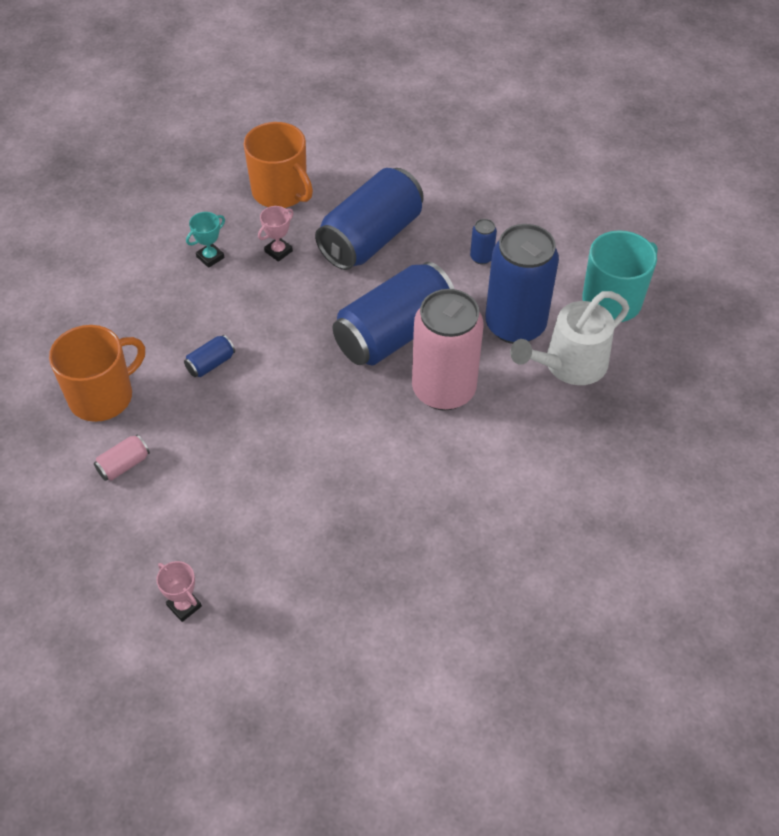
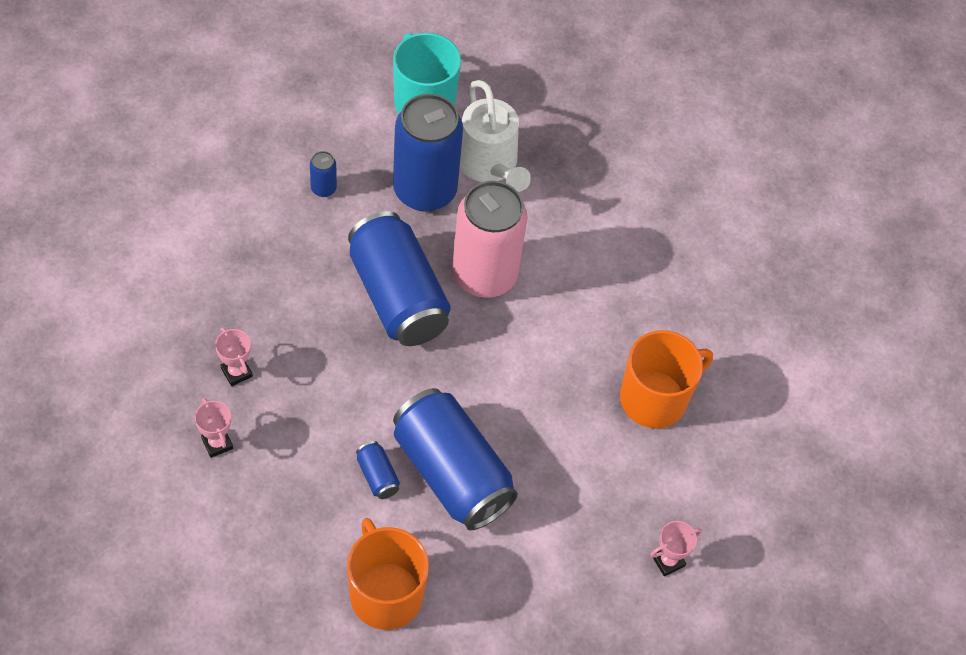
camera: 80 degrees left, 5 degrees up
pink can [94,435,150,481] -> none
turquoise trophy [186,212,225,268] -> pink trophy [195,398,233,458]
orange mug [244,122,313,208] -> orange mug moved to [620,330,713,428]
blue can [315,168,424,270] -> blue can moved to [393,388,518,530]

